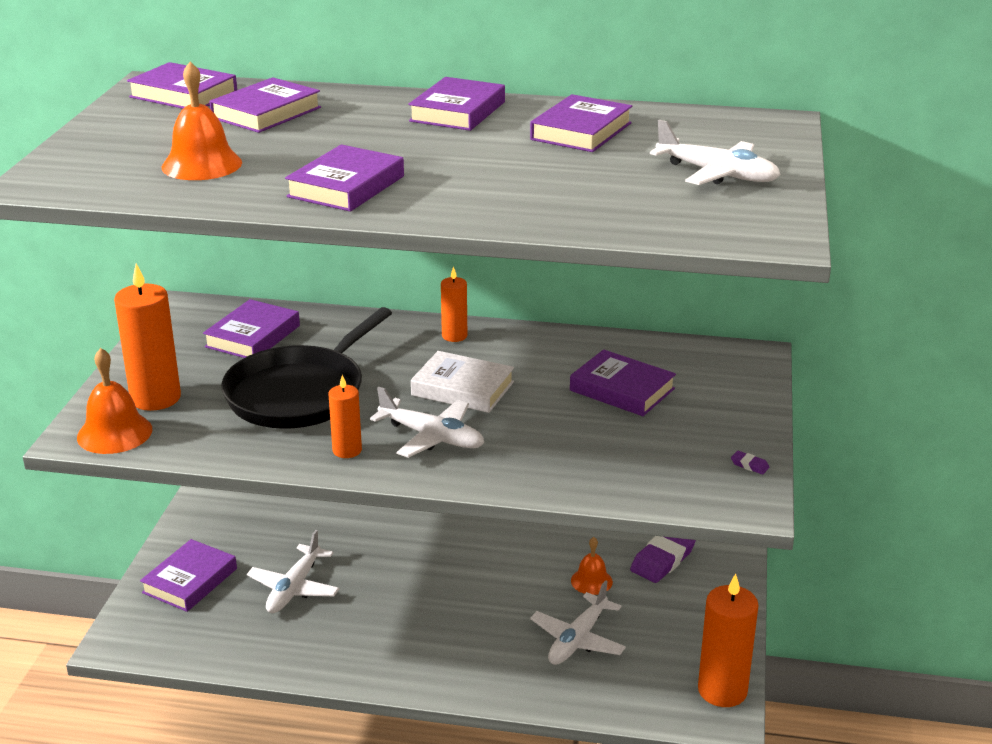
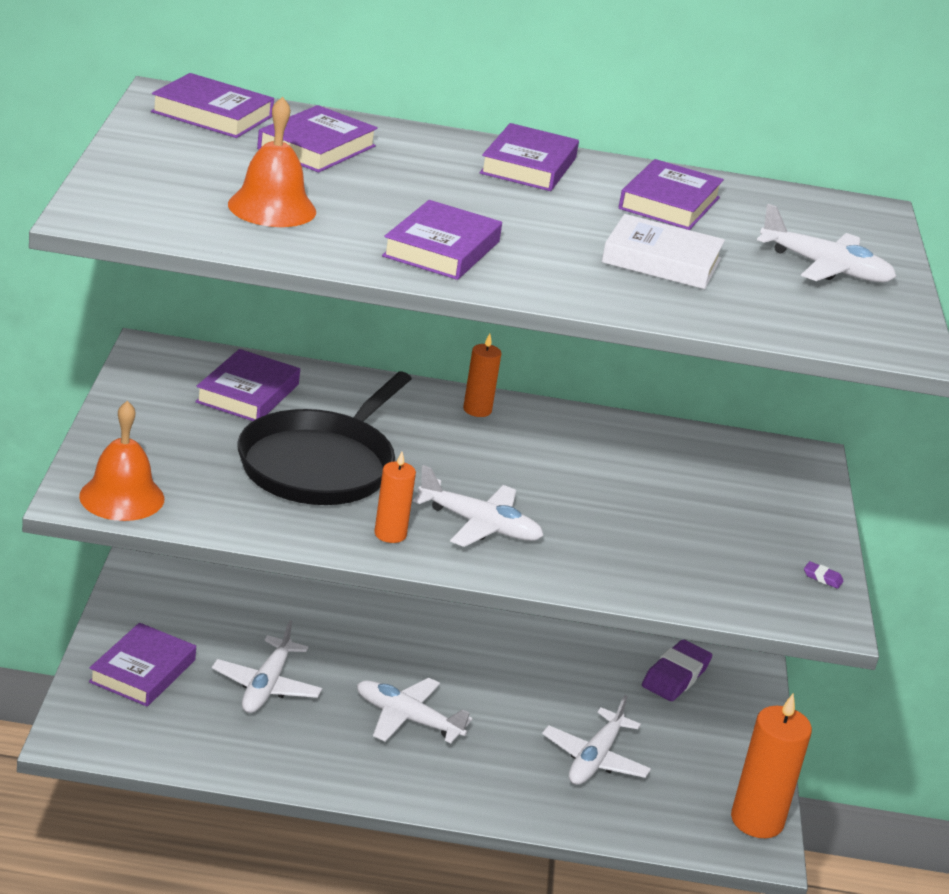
camera: 10 degrees left, 0 degrees up
orange candle [114,264,181,411] -> none
white book [411,351,514,413] -> white book moved to [602,214,725,289]
purple book [570,349,676,416] -> none
orange bell [571,537,613,595] -> none
none -> white plane [357,678,472,743]

